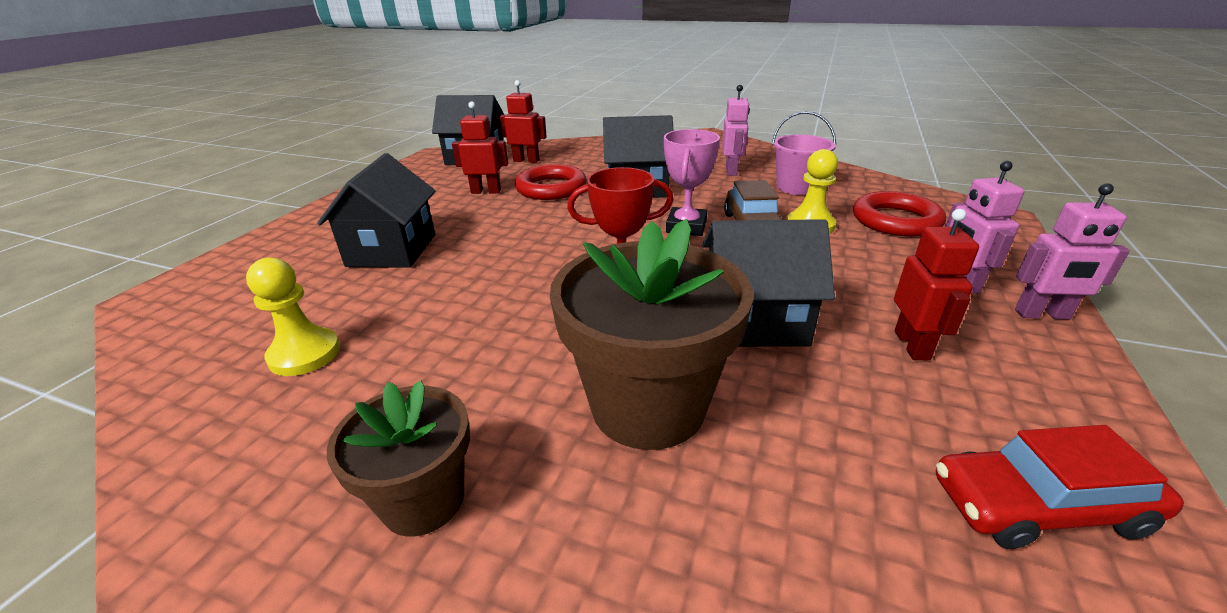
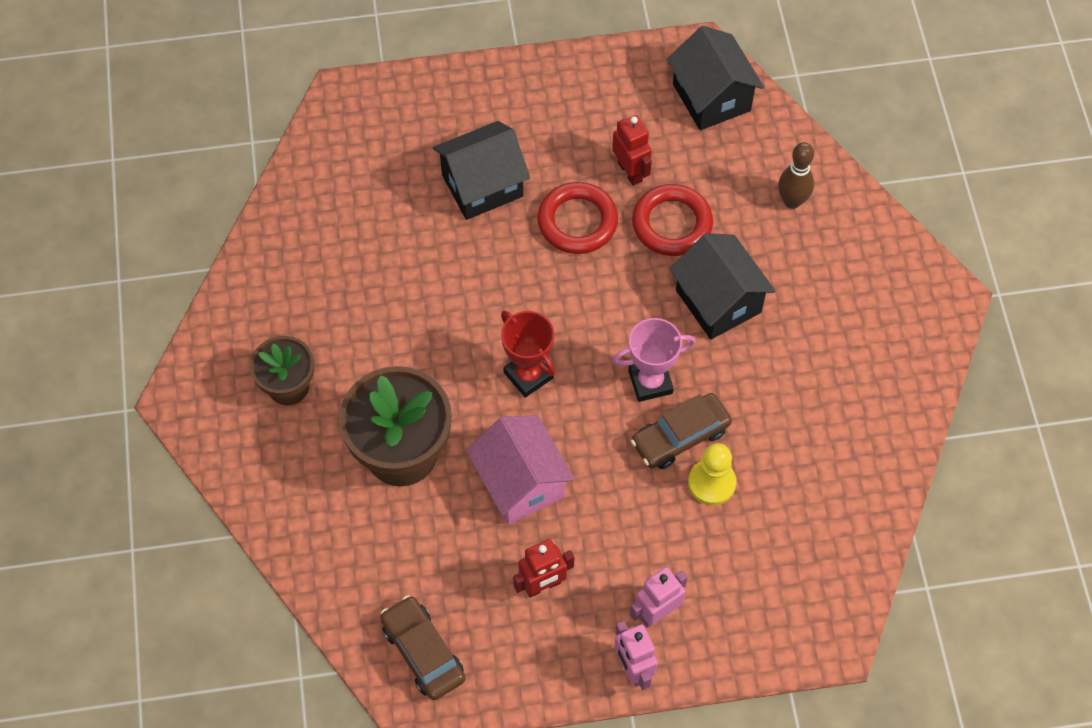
camera: 60 degrees right, 30 degrees up
yellow pawn [246,257,340,376] -> none
red robot [500,80,547,163] -> none
black house [702,219,835,347] -> pink house [466,415,575,525]
pink robot [722,85,750,176] -> none
pink bucket [772,111,836,195] -> none
red ring [853,191,946,237] -> red ring moved to [537,182,618,254]
red car [936,425,1184,549] -> brown car [380,595,465,700]
none -> brown bowling pin [778,142,814,209]

